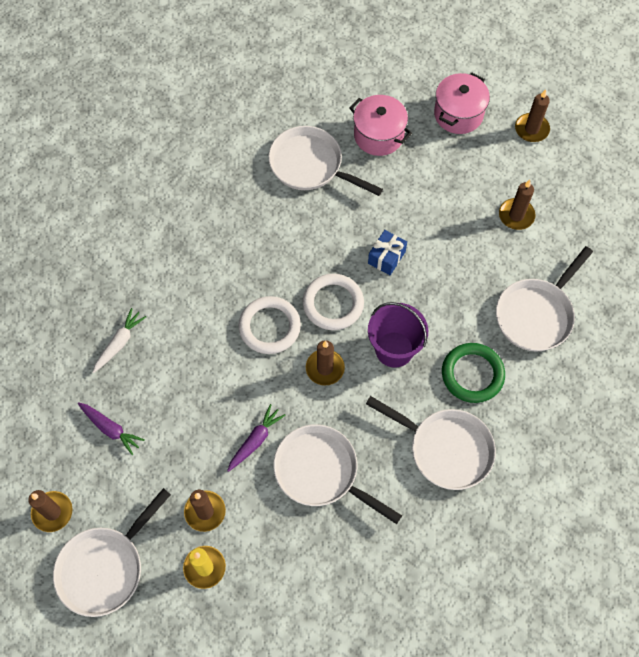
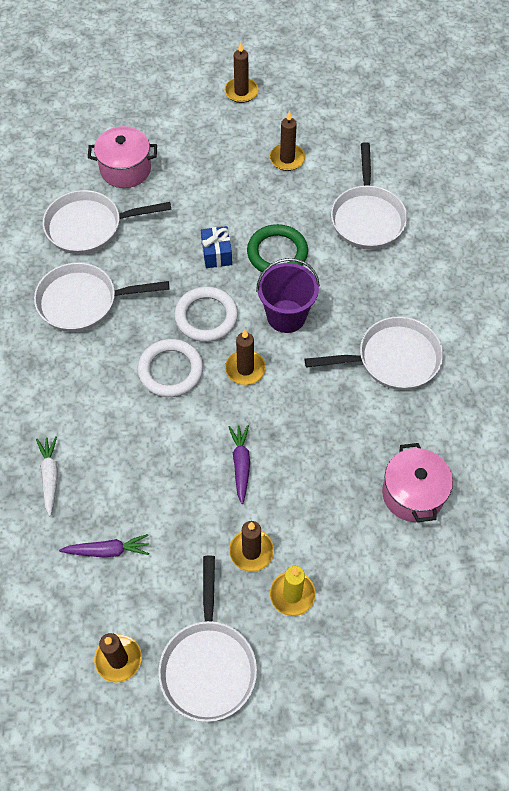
camera: 40 degrees left, 5 degrees down
white pan [273,424,402,524] -> white pan moved to [34,263,169,332]
pink pot [434,73,490,134] -> pink pot moved to [382,443,453,522]
green ring [442,343,505,403] -> green ring moved to [247,224,308,272]

